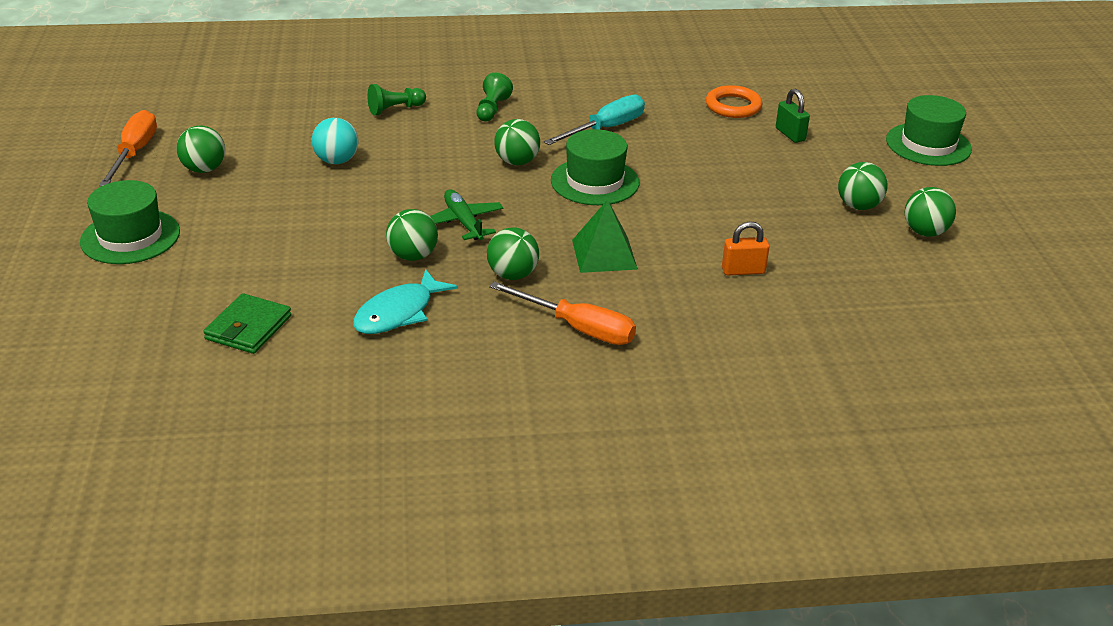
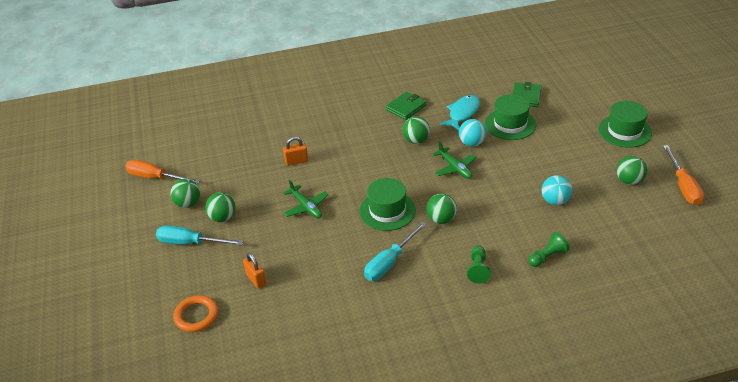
camera: 175 degrees right, 5 degrees up
green ball [386,209,438,261] -> turquoise ball [459,119,486,146]
orange screwdriver [489,281,636,345] -> orange screwdriver moved to [125,160,200,184]
green pyramid [572,199,638,273] -> none
orange ring [706,85,762,118] -> orange ring moved to [173,295,218,332]
green padlock [776,89,810,143] -> orange padlock [243,253,266,289]
green hat [886,95,972,166] -> green hat moved to [485,94,536,140]
none -> turquoise screwdriver [156,225,243,245]
none -> green plane [283,180,329,218]
none -> green wallet [386,92,426,120]

